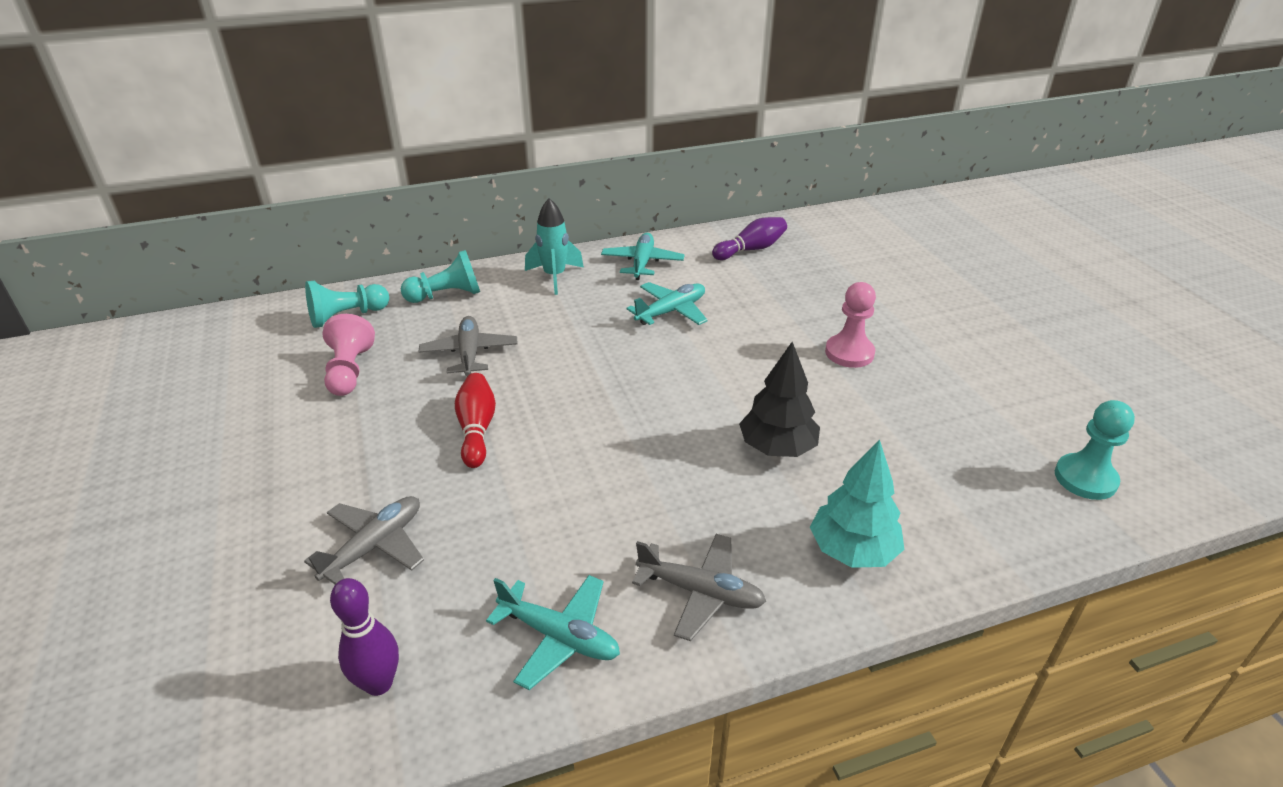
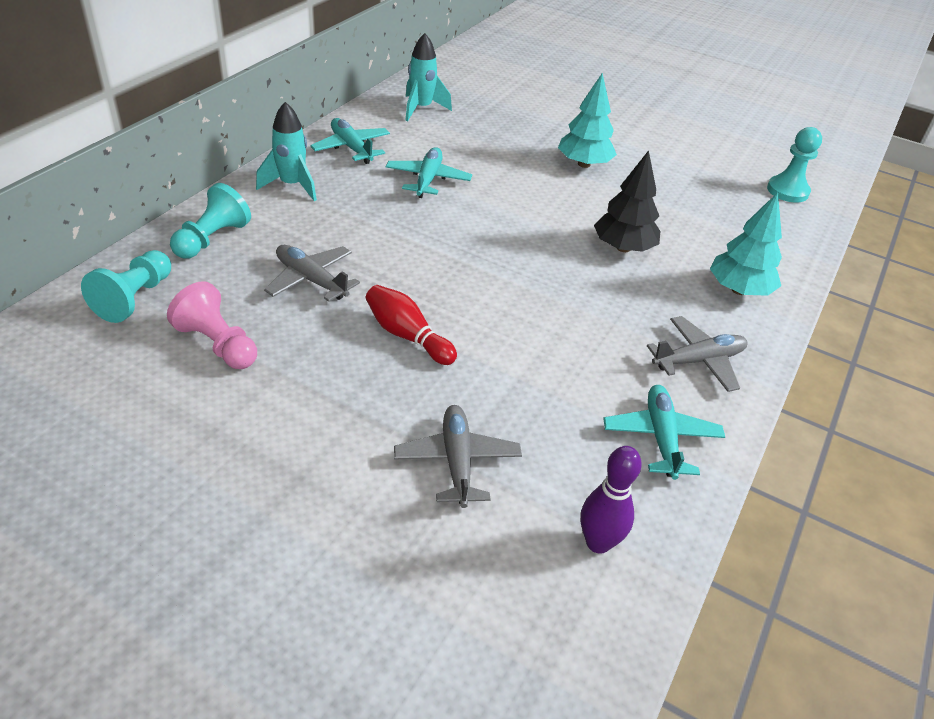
camera: 45 degrees left, 5 degrees up
turquoise plane [486,575,620,690] -> turquoise plane turned 75 degrees counterclockwise [603,385,725,480]
purple bowling pin [712,217,787,260] -> turquoise rocket [405,33,452,121]
pink pawn [825,282,876,368] -> turquoise tree [558,73,617,168]

